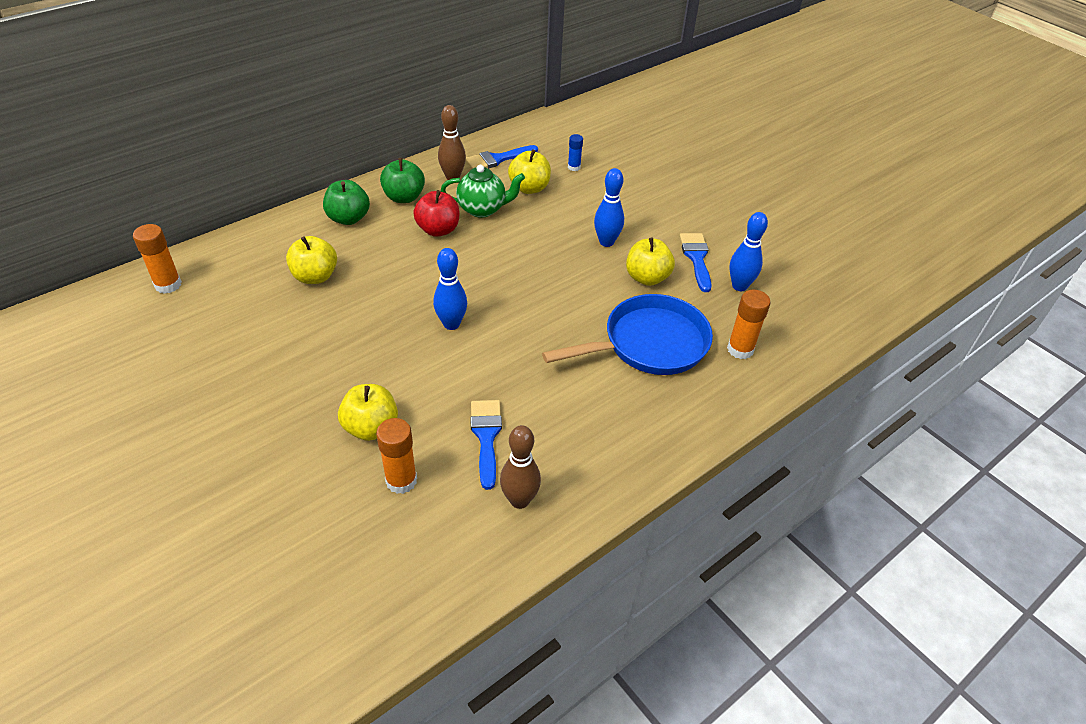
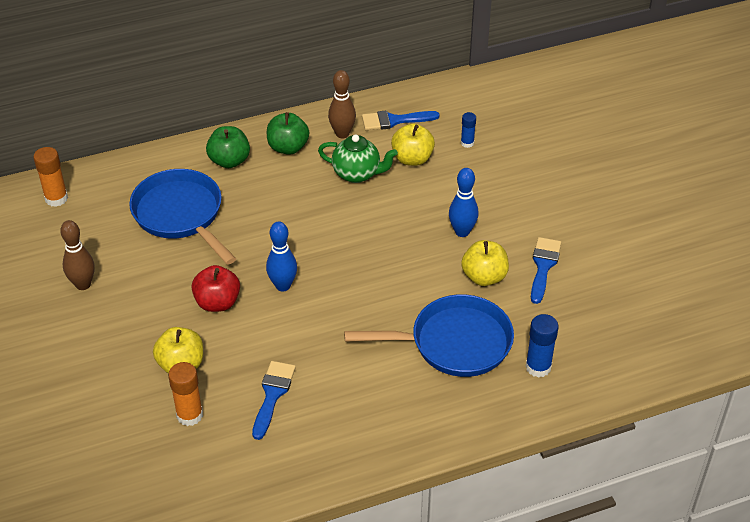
camera: 20 degrees right, 0 degrees up
yellow apple [286,236,337,284] -> blue pan [129,169,236,265]
red apple [413,190,459,237] -> red apple moved to [192,265,240,312]
brown bowling pin [500,425,541,509] -> brown bowling pin moved to [60,220,95,290]
orange glue stick [727,290,771,359] -> blue glue stick [525,314,558,378]
blue bowling pin [729,212,768,291] -> none

